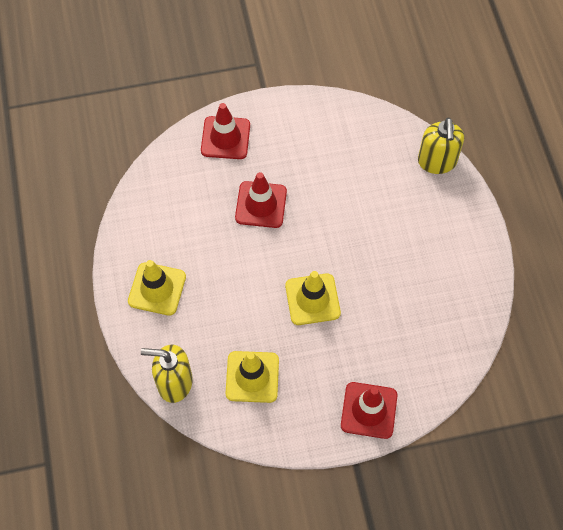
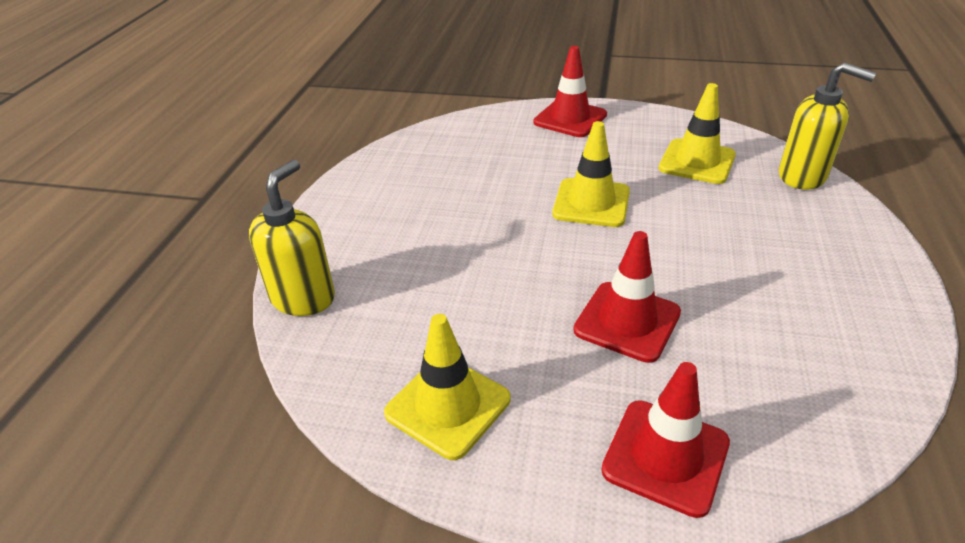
camera: 155 degrees left, 25 degrees down
yellow traffic cone [128,260,186,316] -> yellow traffic cone moved to [384,314,510,460]

